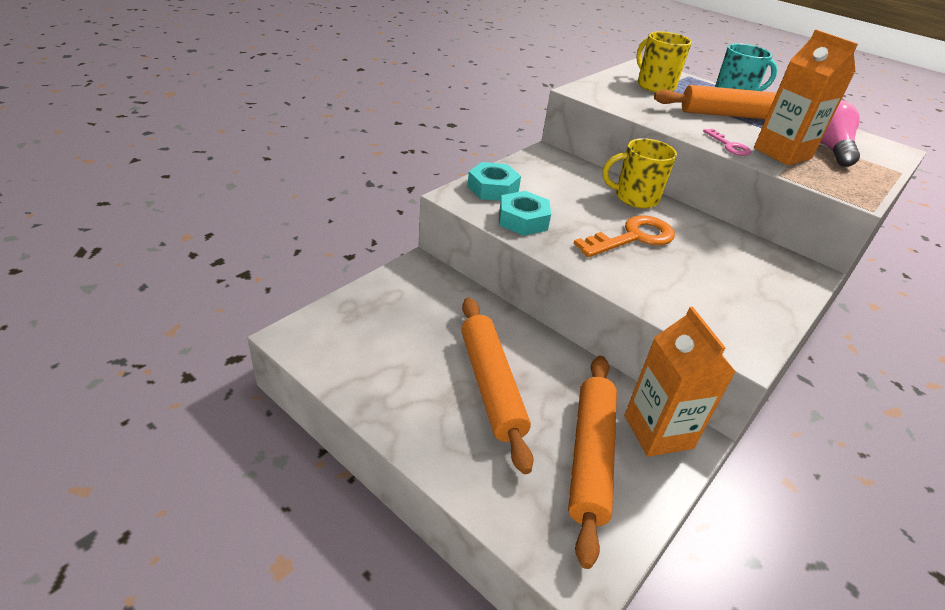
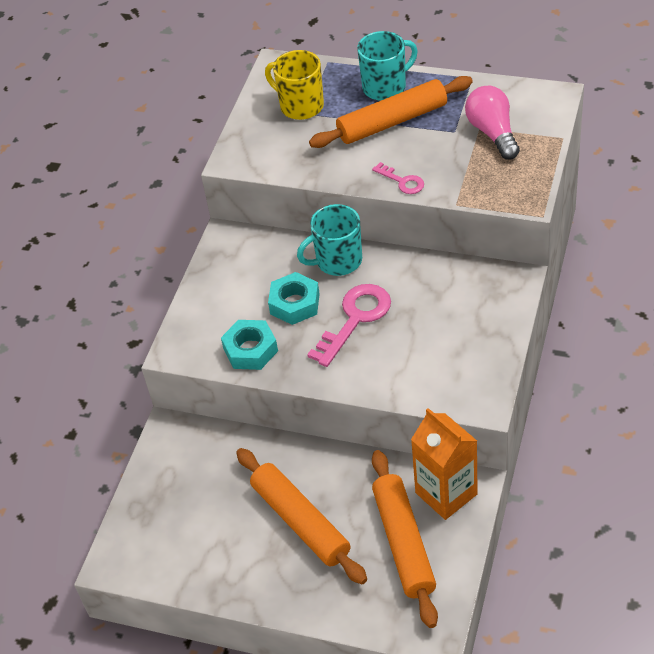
camera: 15 degrees left, 10 degrees up
turquoise nut [467,162,521,201] -> turquoise nut moved to [268,272,320,325]
orange key [574,215,675,257] -> pink key [307,284,391,367]
yellow mug [602,138,677,208] -> turquoise mug [297,204,362,276]
orange carton [754,29,858,165] -> none

